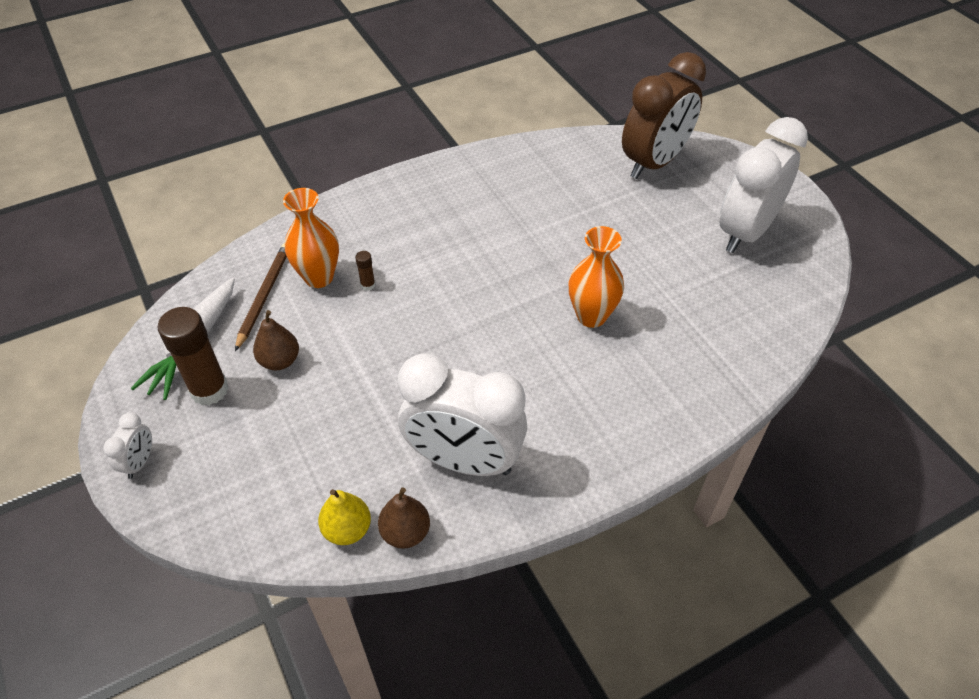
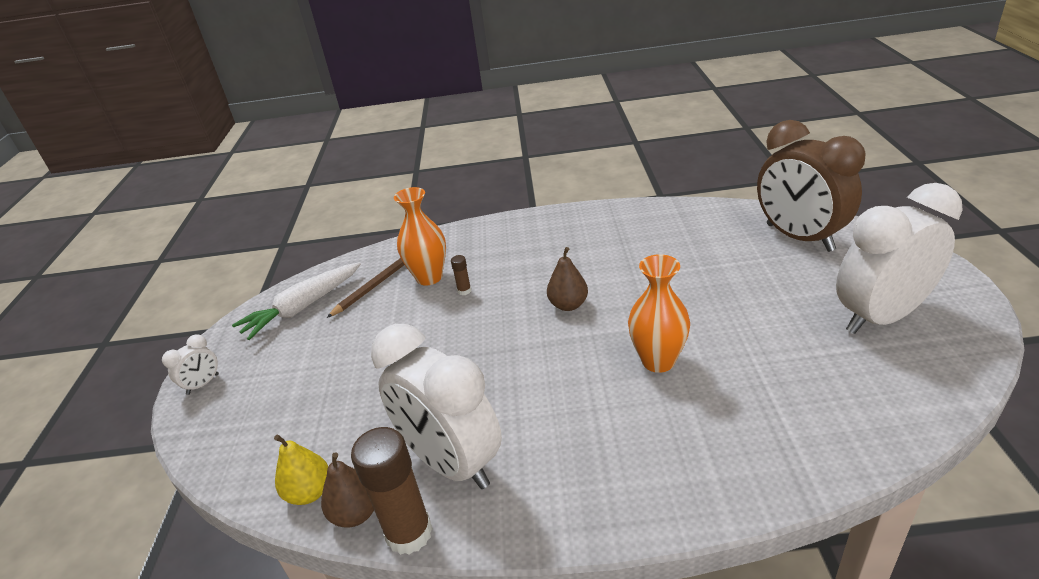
camera: 30 degrees right, 15 degrees down
brown glue stick [158,307,229,405] -> brown glue stick moved to [351,427,433,555]
brown pear [253,310,299,370] -> brown pear moved to [547,247,588,311]
brown clock [622,52,706,179] -> brown clock turned 75 degrees clockwise [757,120,866,252]

